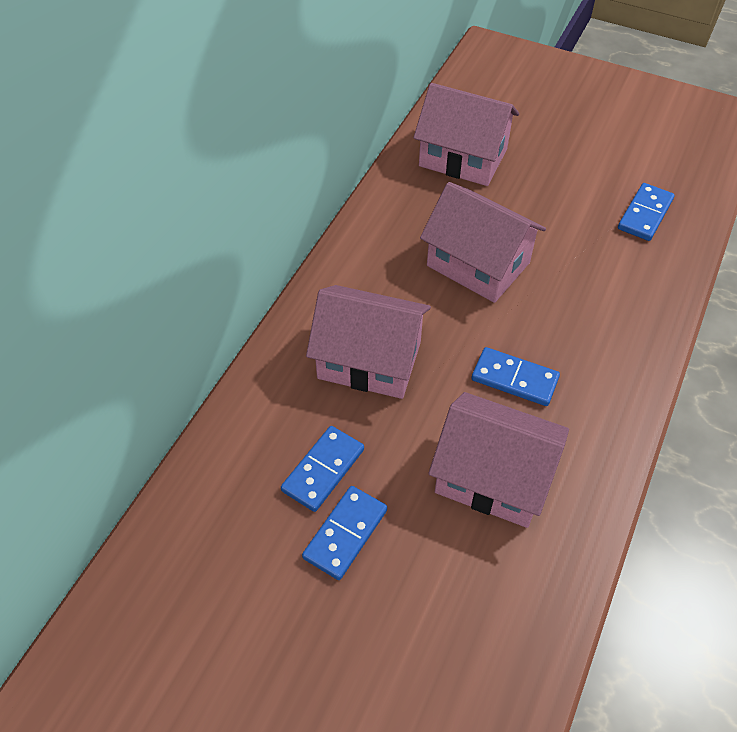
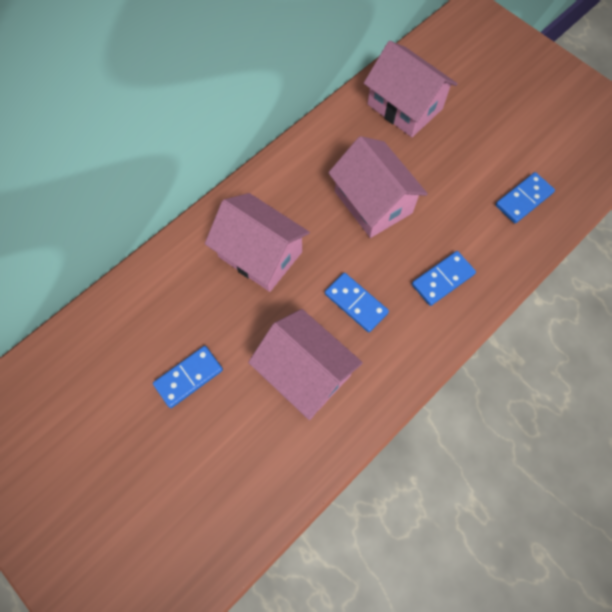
camera: 20 degrees right, 15 degrees up
blue domino [281,426,364,512] -> blue domino moved to [412,251,476,306]

